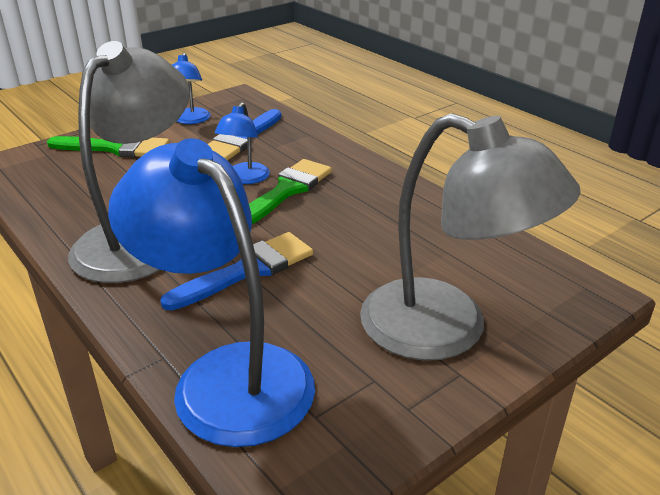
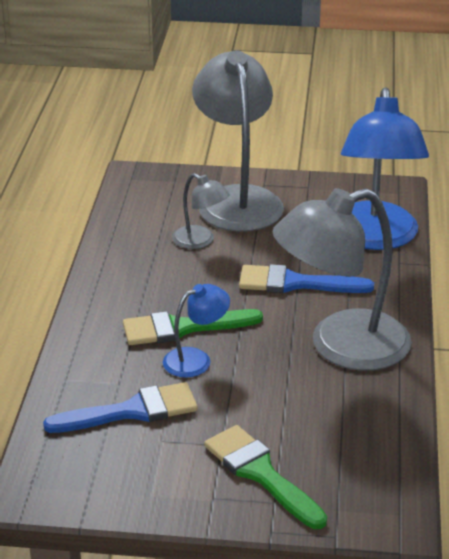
camera: 135 degrees left, 0 degrees up
blue lamp [172,53,211,124] -> none
none -> grey lamp [172,173,230,249]

